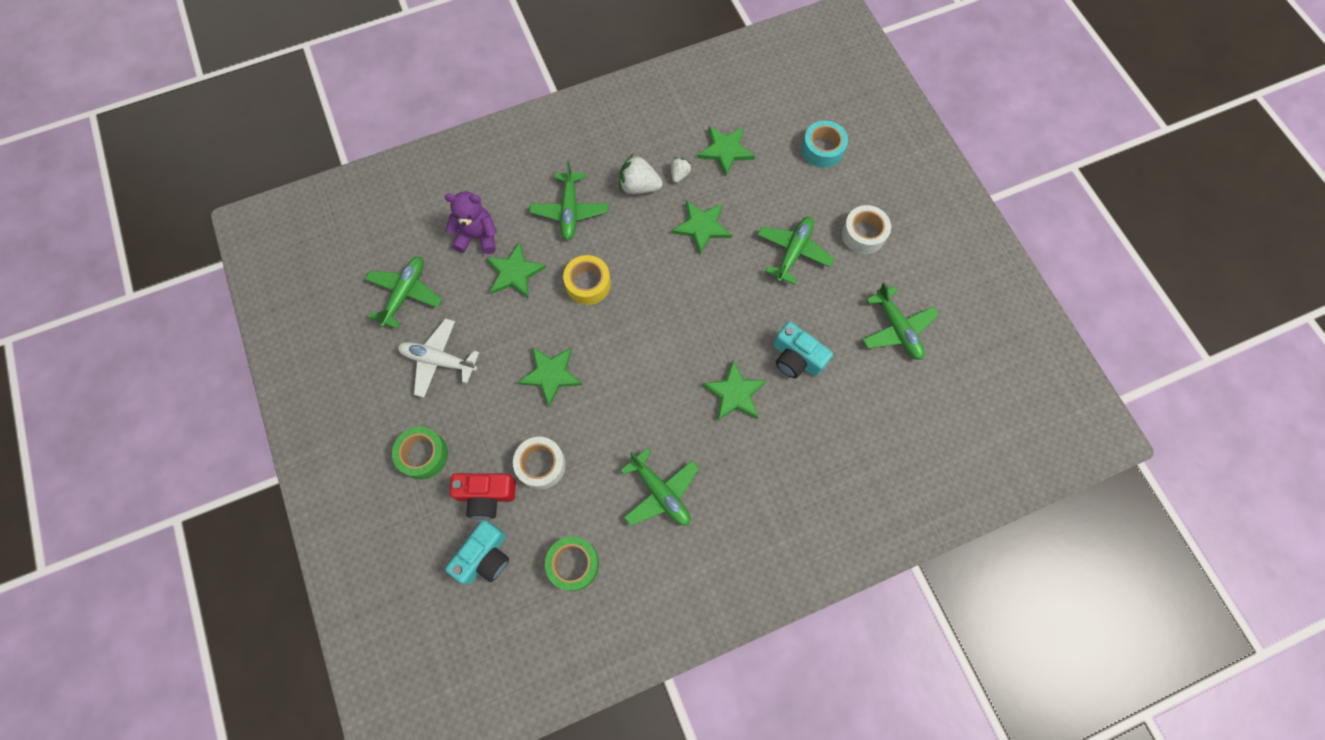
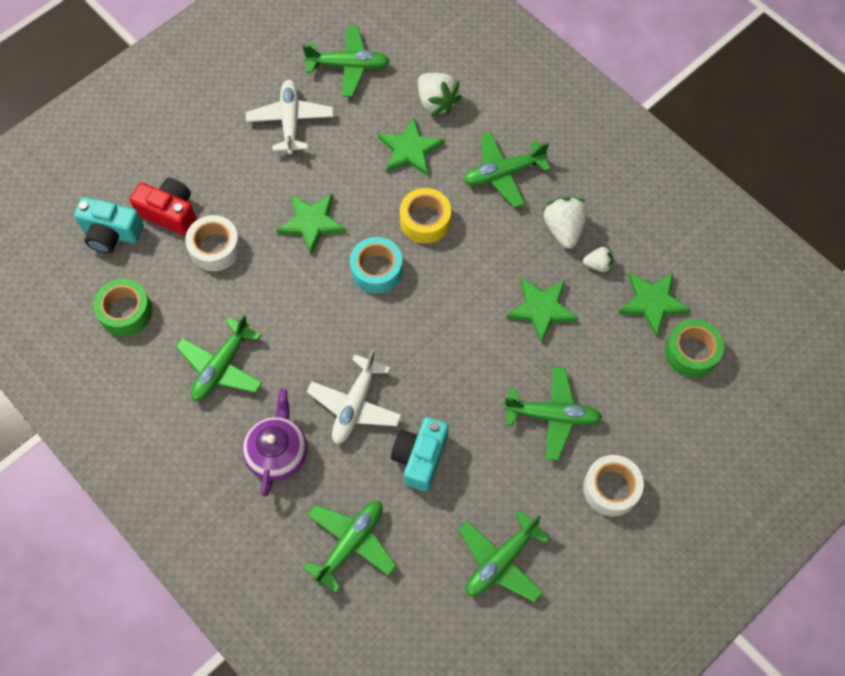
camera: 70 degrees right, 5 degrees down
green tape [392,427,448,479] -> green tape moved to [665,319,724,378]
purple teddy bear [445,191,497,254] -> white strawberry [418,73,462,116]
red camera [450,473,516,519] -> red camera turned 135 degrees clockwise [130,178,196,236]
green star [702,361,767,421] -> white plane [307,349,402,444]
turquoise tape [802,121,848,168] -> turquoise tape moved to [350,237,403,294]
none -> purple teapot [242,389,308,497]
none -> green plane [303,501,396,593]

